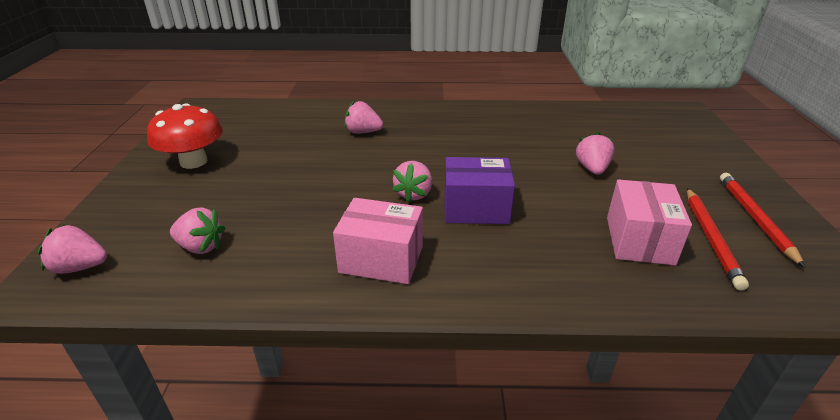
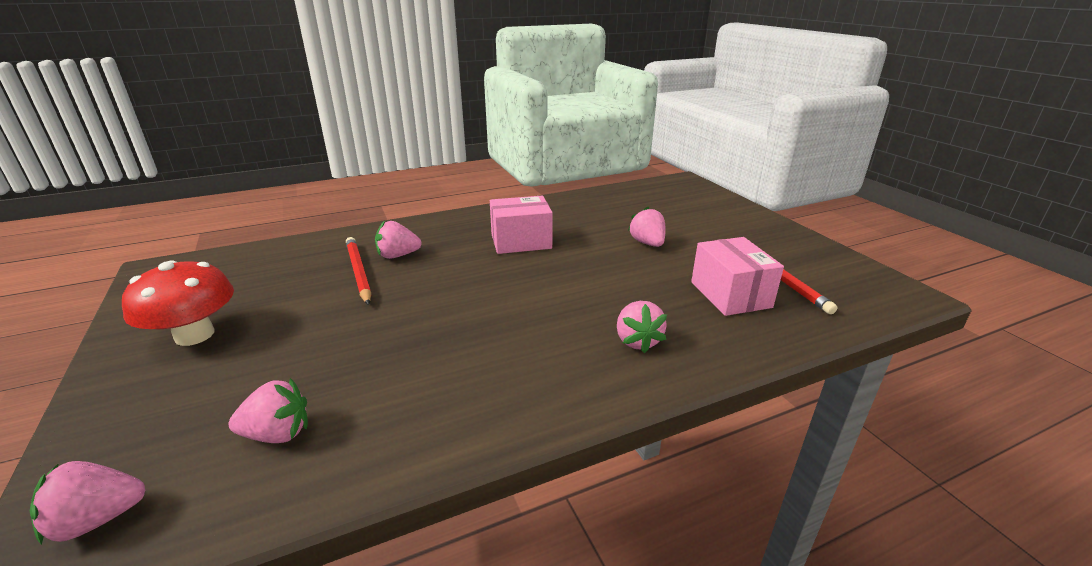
camera: 25 degrees left, 5 degrees down
pink box [333,198,423,284] -> pink box moved to [490,196,553,254]
pink strawberry [392,161,432,203] -> pink strawberry moved to [617,301,667,353]
purple box [444,157,515,224] -> none
red pencil [720,173,806,268] -> red pencil moved to [346,237,371,305]

